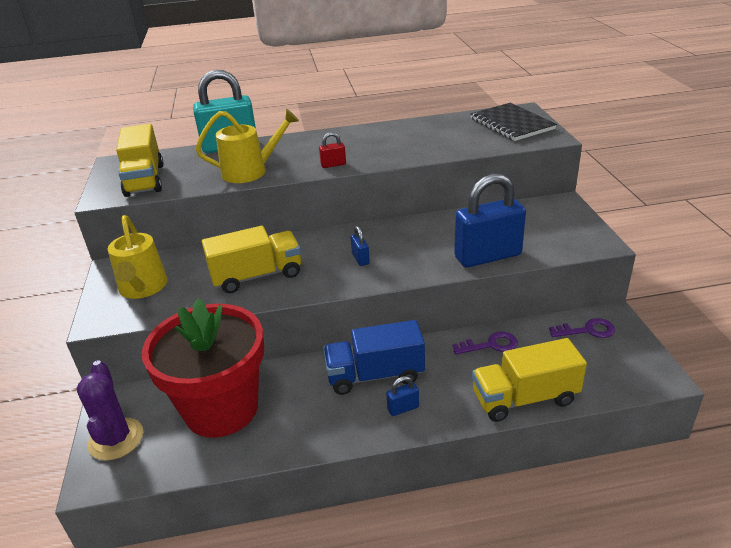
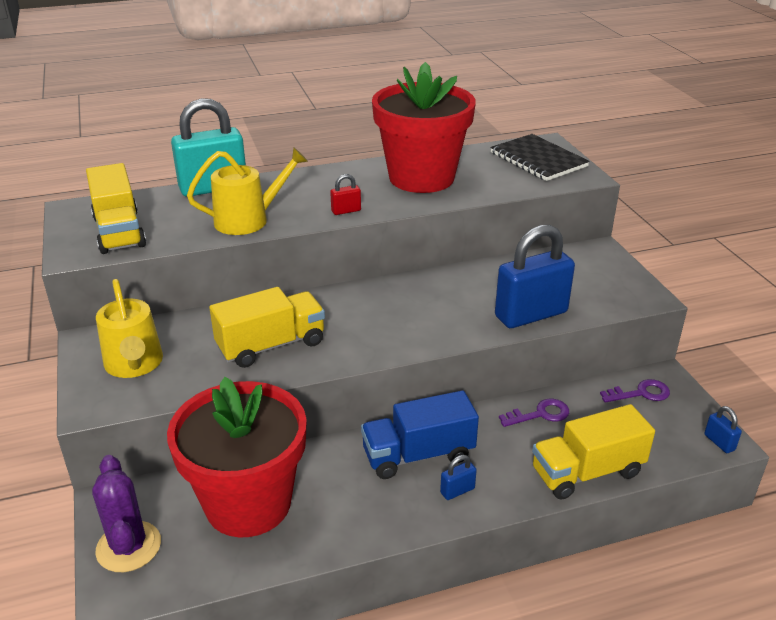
camera: 10 degrees left, 0 degrees up
blue padlock [351,226,370,266] -> blue padlock moved to [704,406,742,453]
none -> red flower pot [372,62,476,193]

